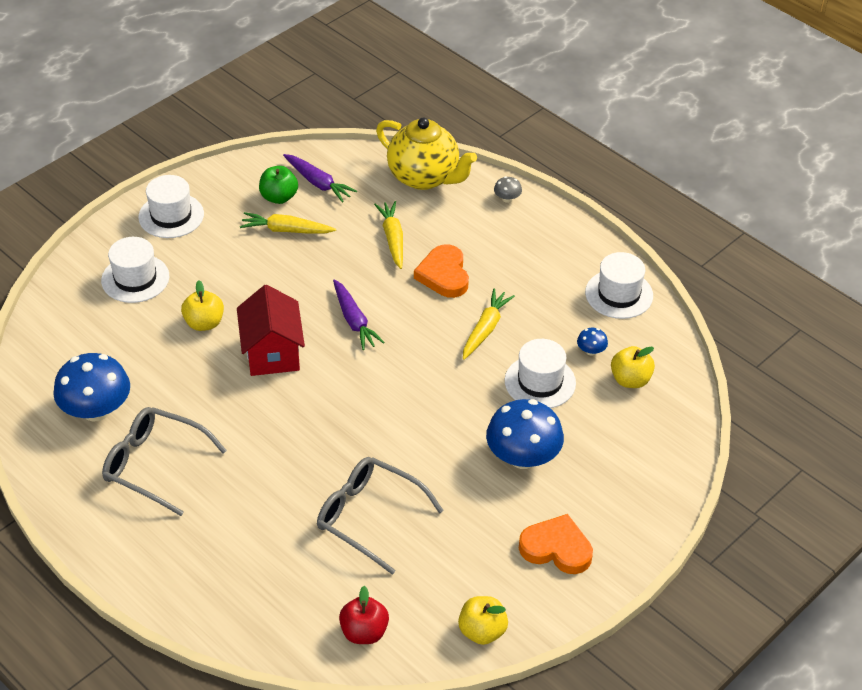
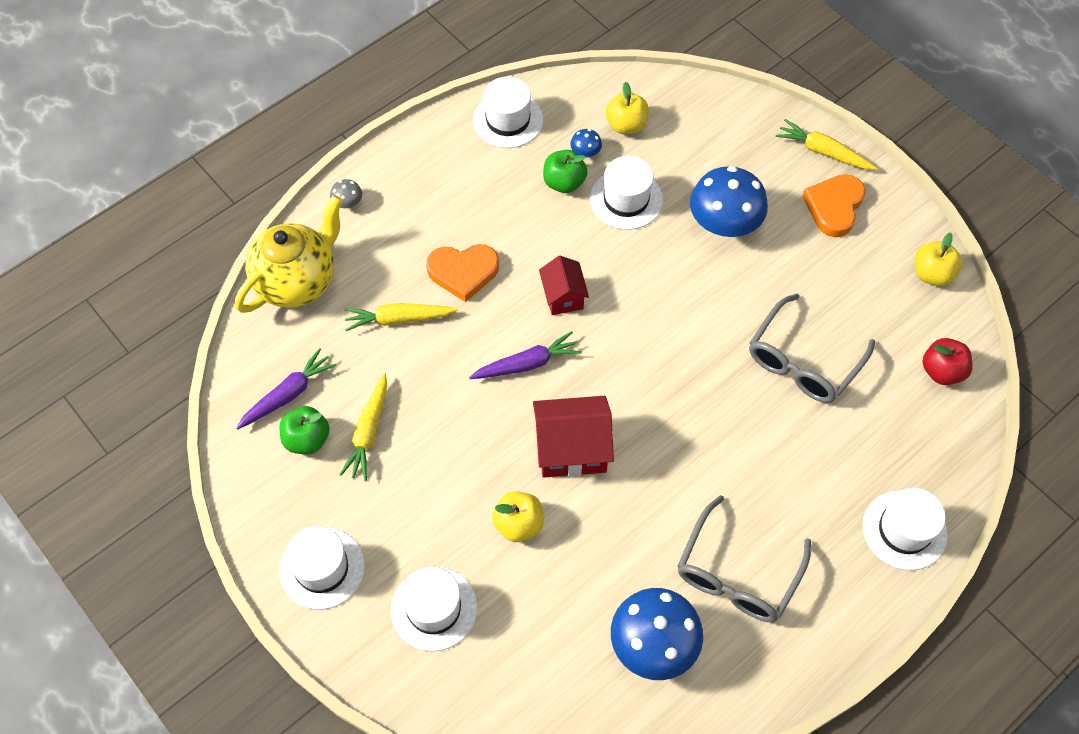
camera: 85 degrees left, 15 degrees up
yellow carrot [463,289,515,360] -> yellow carrot moved to [776,119,877,170]
none -> red house [539,256,589,315]
none -> green apple [543,150,588,193]
none -> white hat [862,488,947,570]

